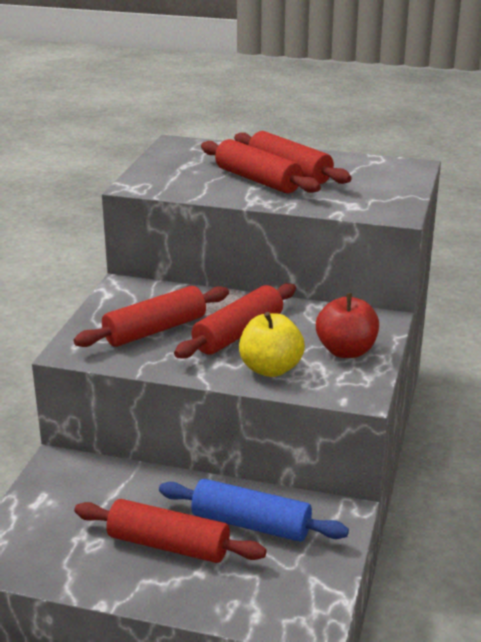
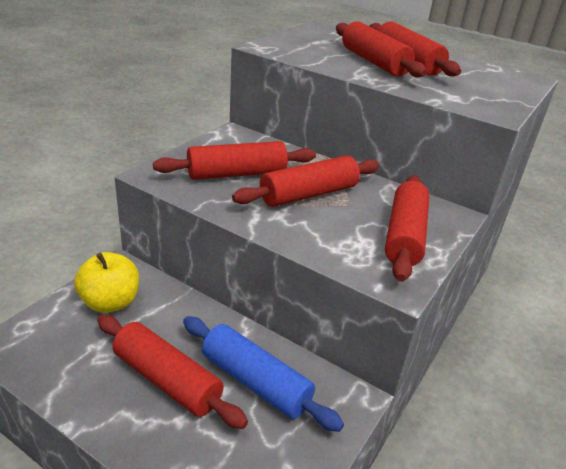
camera: 15 degrees right, 5 degrees up
yellow apple [239,312,305,377] -> yellow apple moved to [74,252,139,313]
red apple [316,293,379,358] -> red rolling pin [385,175,430,282]

